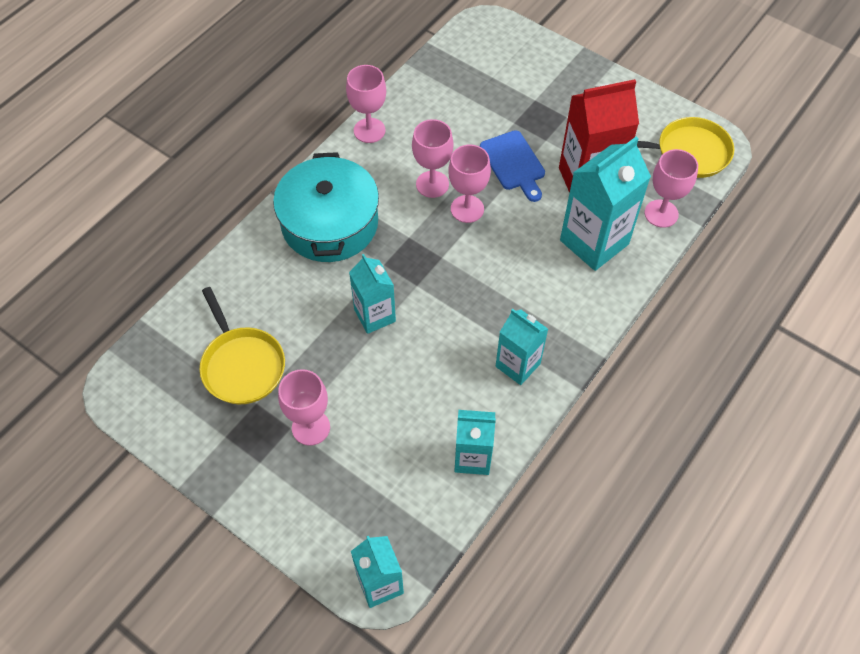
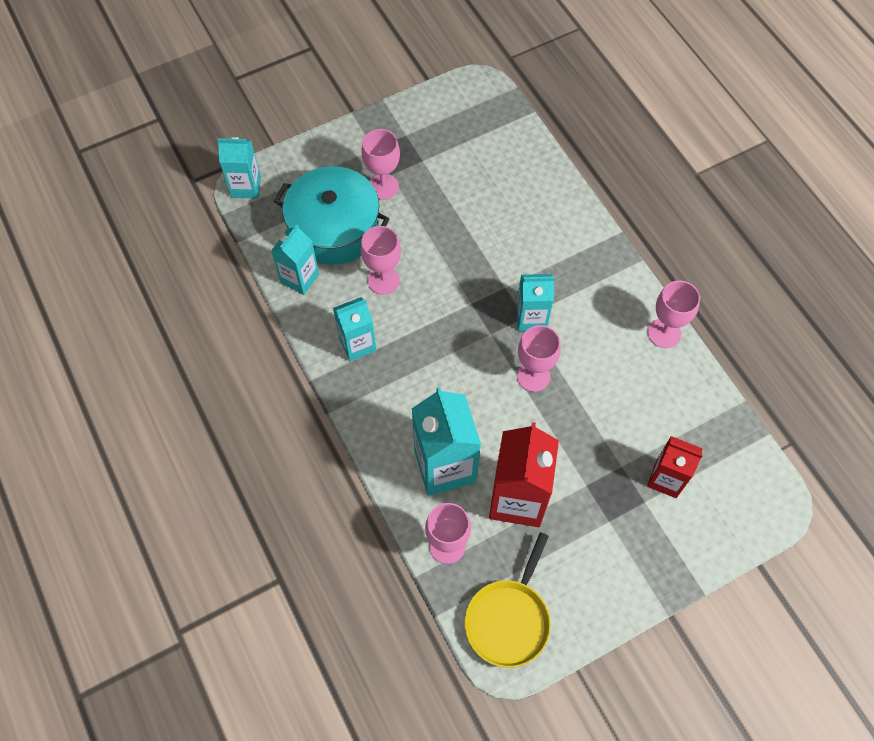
camera: 115 degrees right, 5 degrees up
yellow pan [200,287,285,404] -> none
turquoise pot [273,152,379,262] -> turquoise pot moved to [274,166,390,265]
turquoise carton [349,254,396,334] -> turquoise carton moved to [516,274,555,331]
pink goblet [412,119,453,198] -> pink goblet moved to [361,226,401,295]
blue cutting board [480,130,545,202] -> none
none -> red carton [647,436,703,498]

